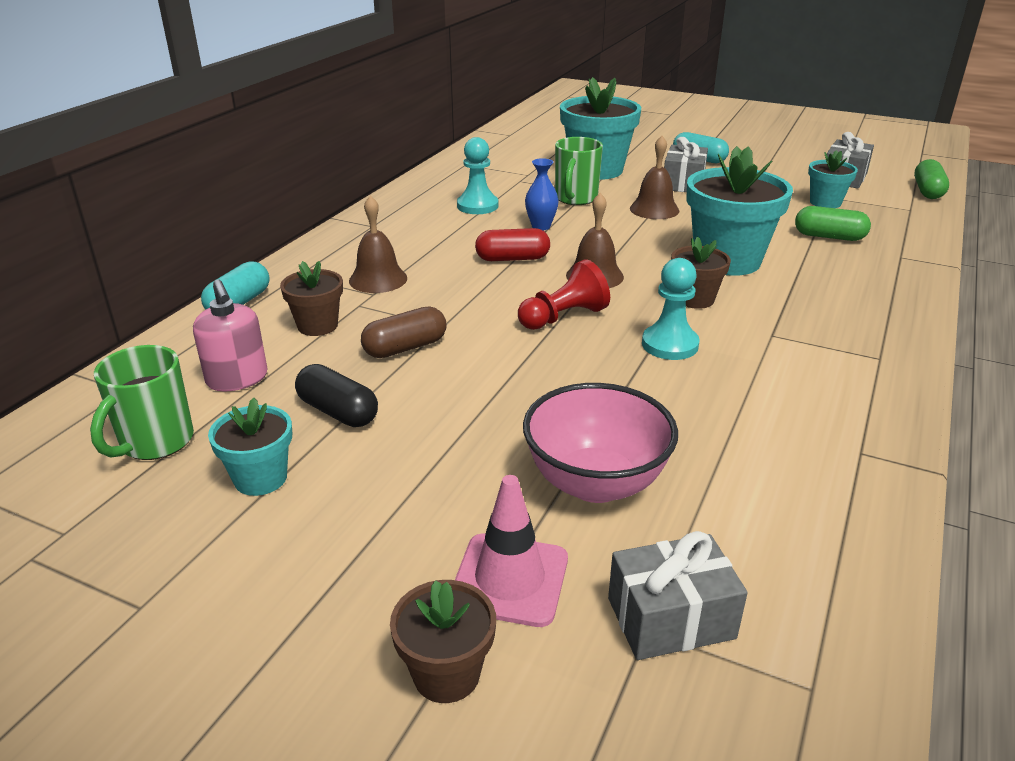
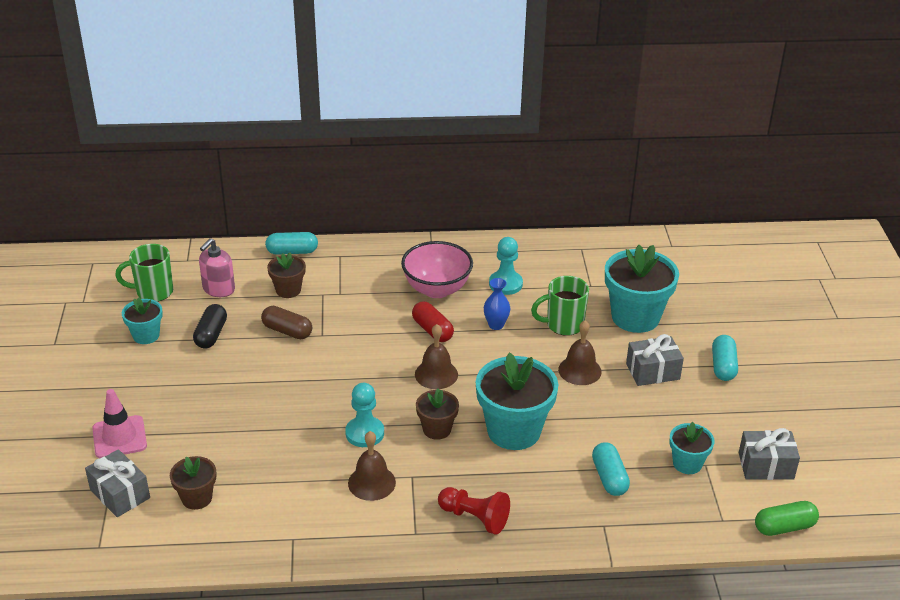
camera: 60 degrees right, 5 degrees up
brown bell [349,196,407,293] -> brown bell moved to [348,431,396,501]
brown flower pot [390,580,496,703] -> brown flower pot moved to [170,456,216,510]
red pawn [518,259,610,330] -> red pawn moved to [438,487,510,535]
pink bowl [523,383,678,503] -> pink bowl moved to [401,241,473,298]
green capsule [795,206,871,241] -> turquoise capsule [592,442,630,496]

